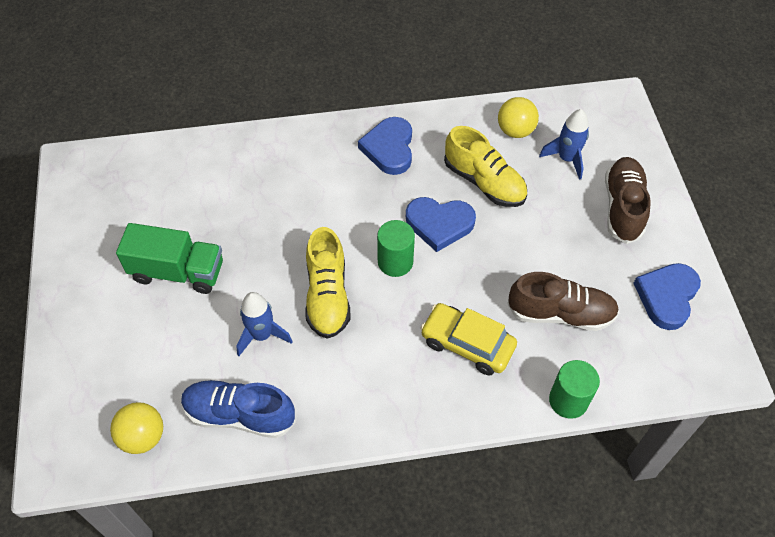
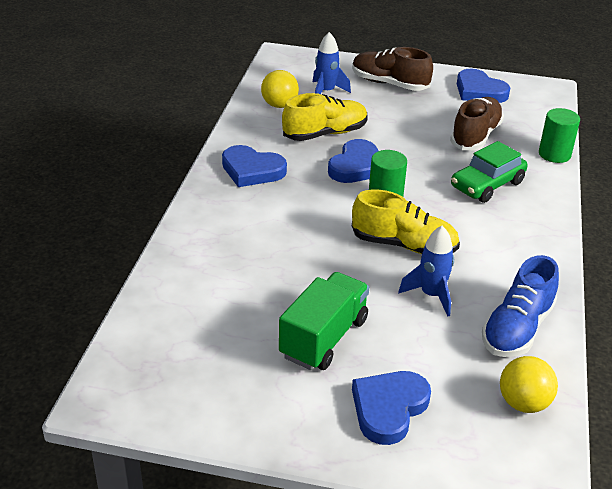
camera: 70 degrees left, 20 degrees down
yellow car [420,303,517,375] -> green car [451,141,528,203]
none -> blue heart [352,371,431,445]

